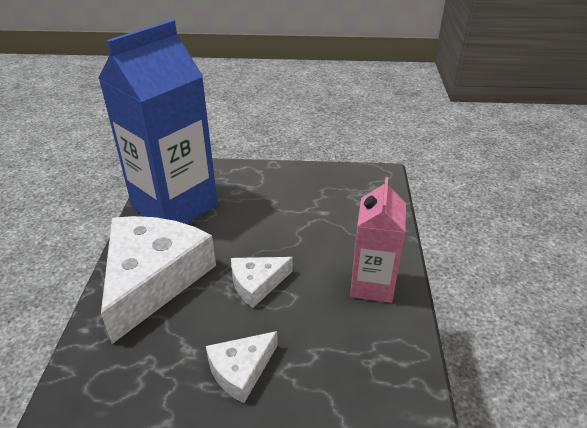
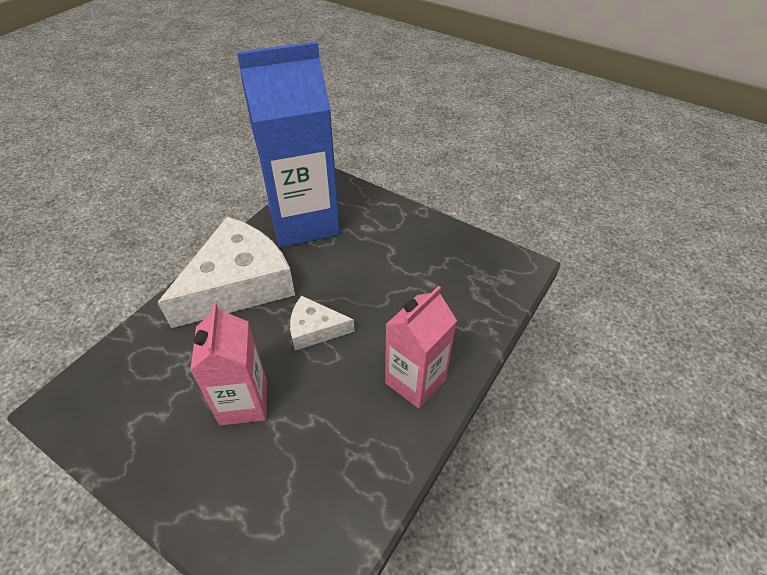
camera: 30 degrees right, 10 degrees up
white cheese [206,331,278,403] -> pink carton [190,303,267,426]

